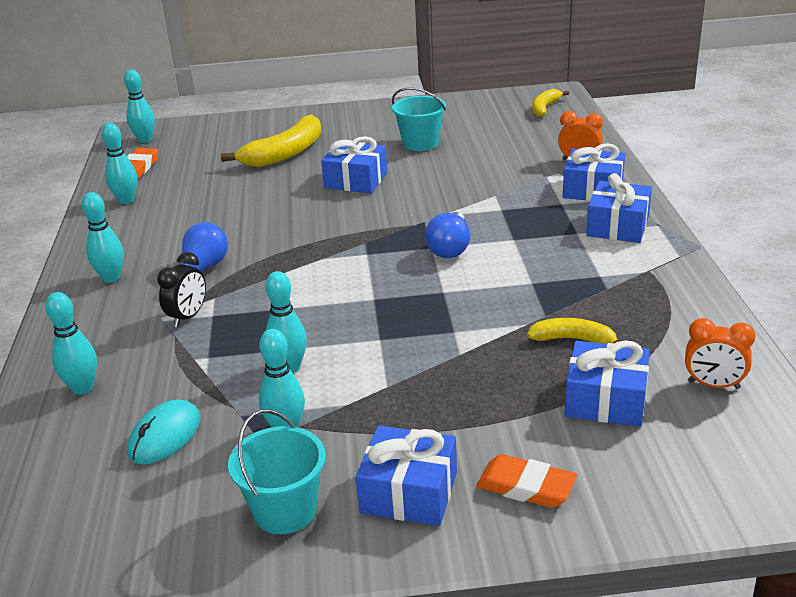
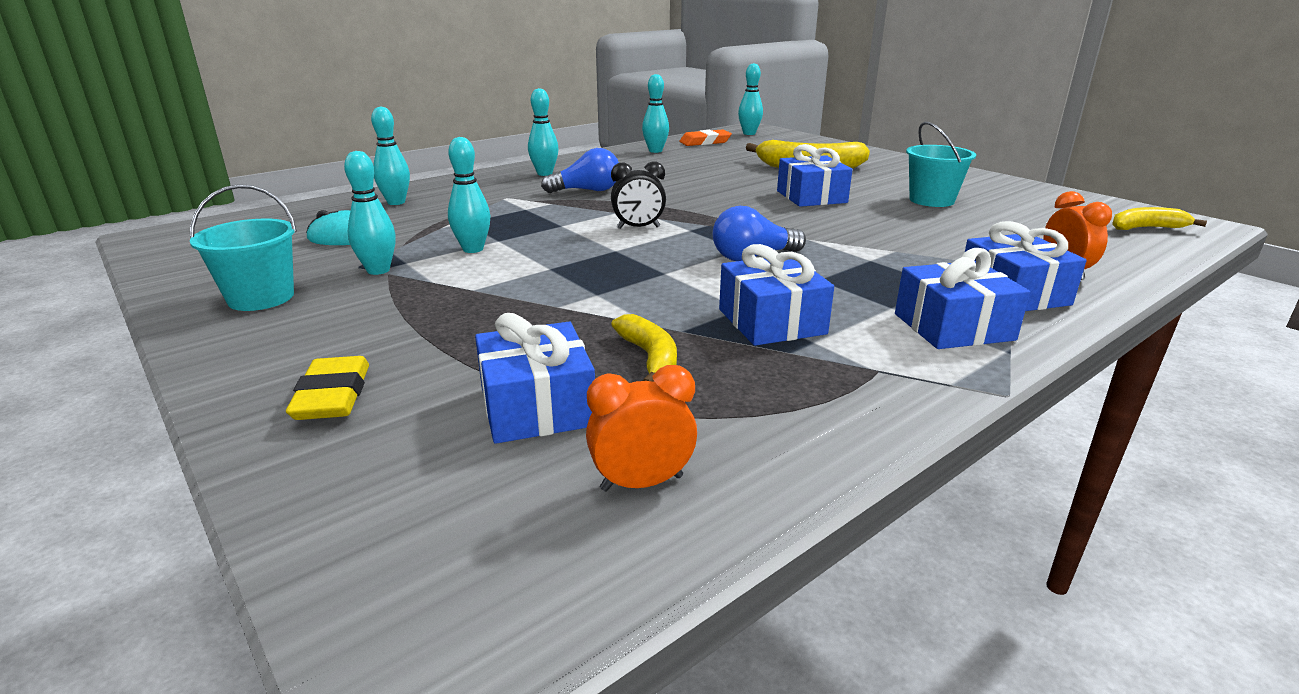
camera: 55 degrees right, 5 degrees down
black clock [157,252,206,327] -> black clock moved to [611,162,666,229]
blue gift [356,426,457,526] -> blue gift moved to [719,244,834,346]
orange eraser [476,454,577,508] -> yellow eraser [286,356,369,420]
orange clock [685,318,756,389] -> orange clock turned 90 degrees clockwise [586,365,697,492]

